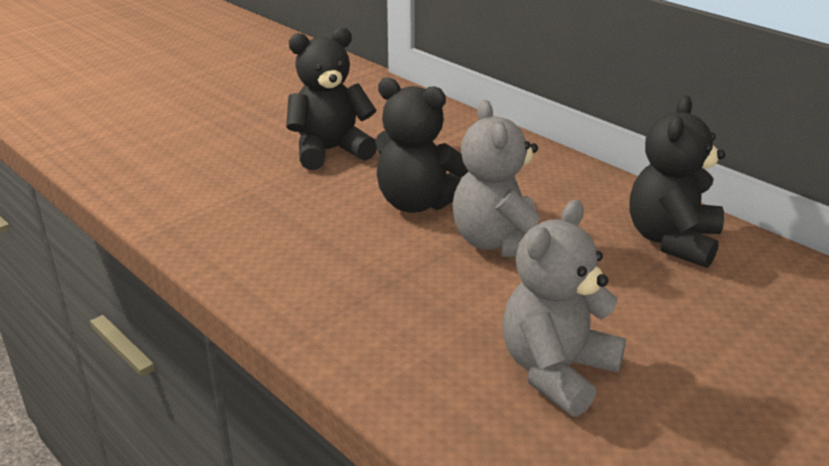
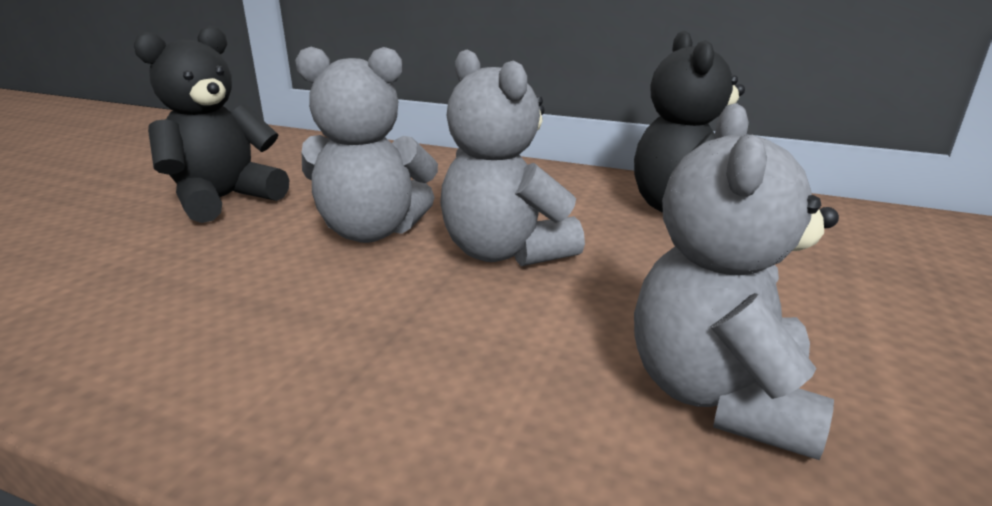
camera: 25 degrees left, 5 degrees down
black teddy bear [375,77,468,213] -> grey teddy bear [295,47,438,243]

